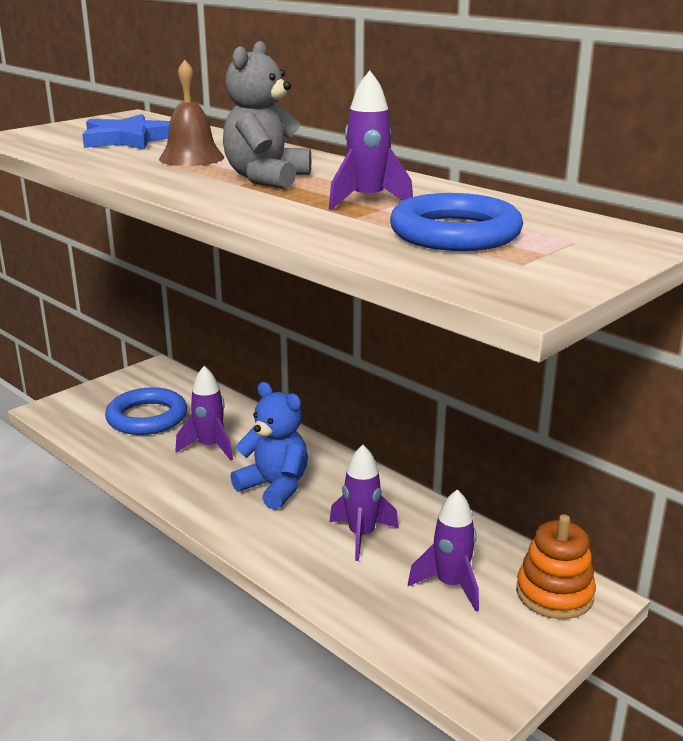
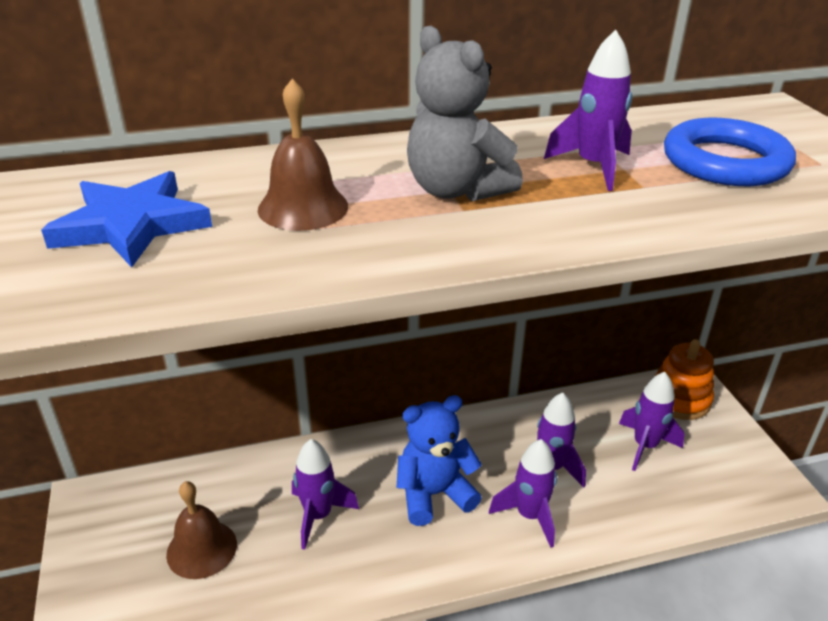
camera: 60 degrees left, 10 degrees up
blue ring [105,387,187,435] -> brown bell [166,481,237,579]
none -> purple rocket [489,439,557,548]

